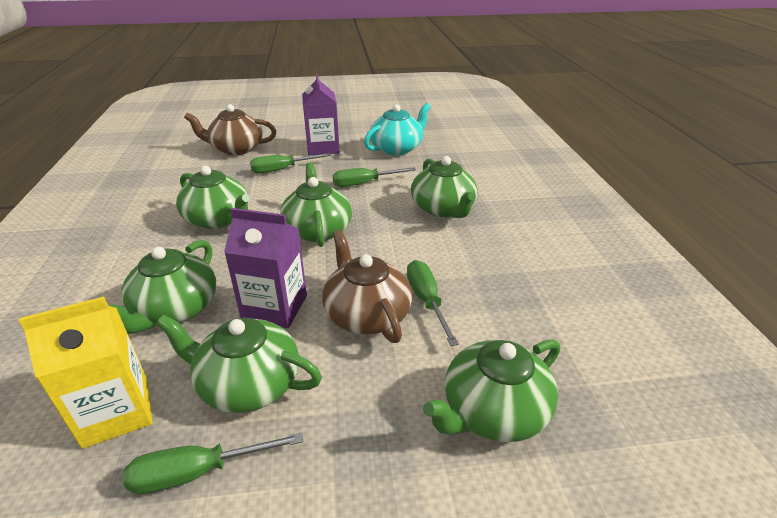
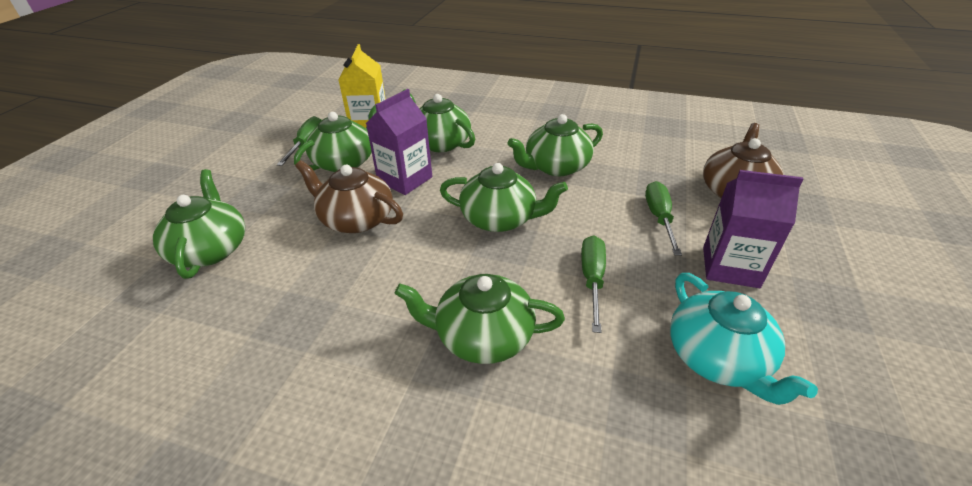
camera: 115 degrees right, 5 degrees up
brown teapot [322,230,412,343] -> brown teapot turned 150 degrees counterclockwise [295,160,403,233]
green screwdriver [407,260,459,346] -> none

